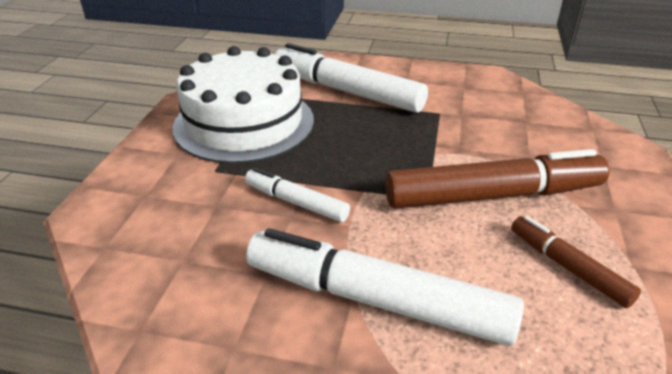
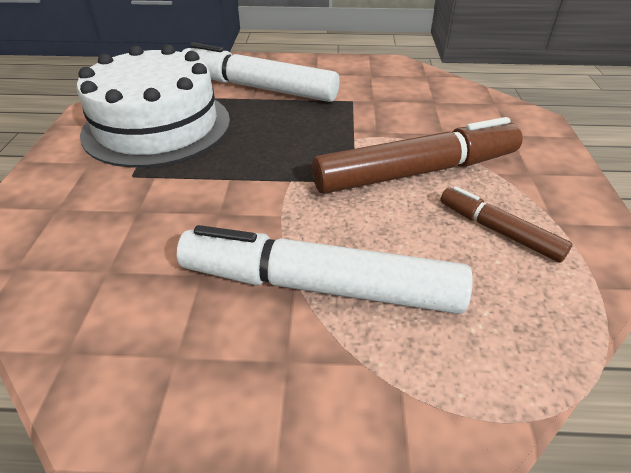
camera: 10 degrees left, 5 degrees up
white marker [245,168,350,222] -> none

